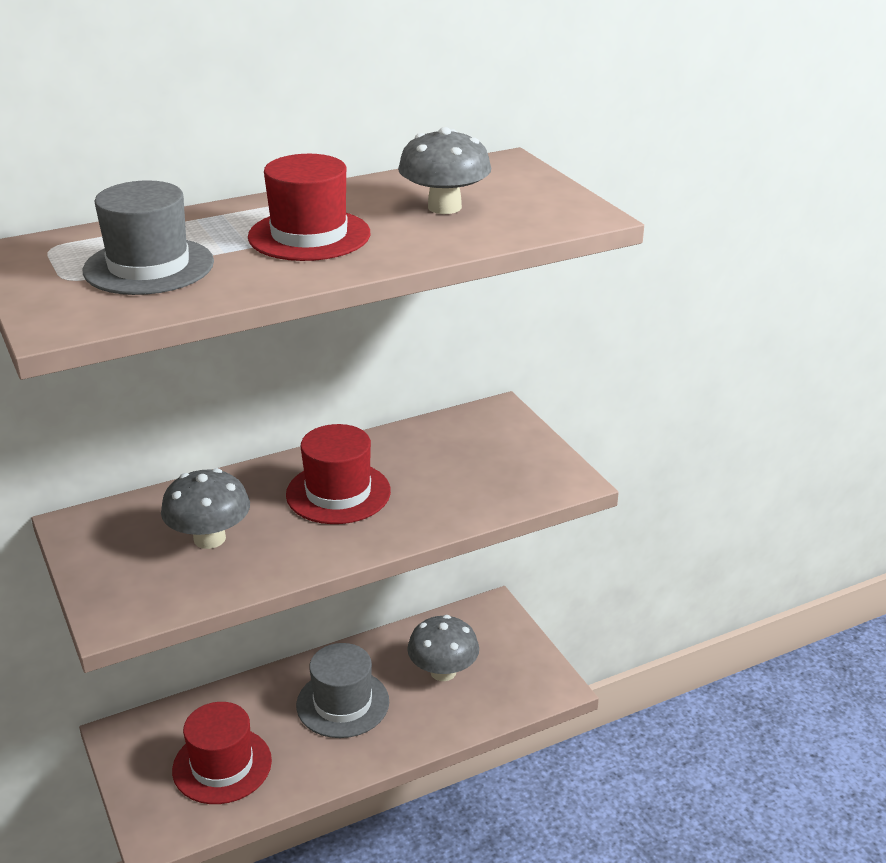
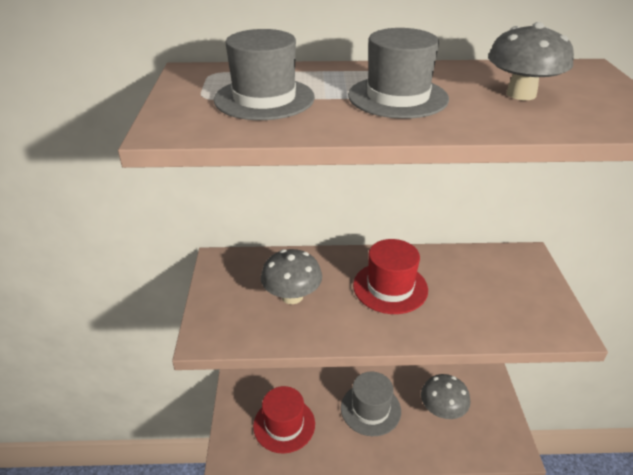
camera: 25 degrees right, 5 degrees up
red hat [248,154,370,261] -> grey hat [348,28,449,119]

